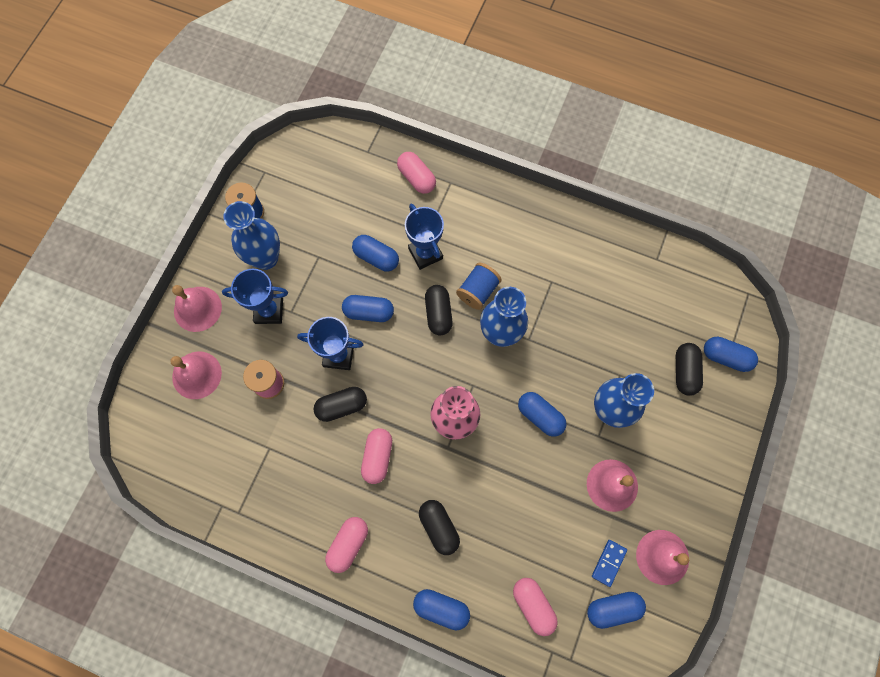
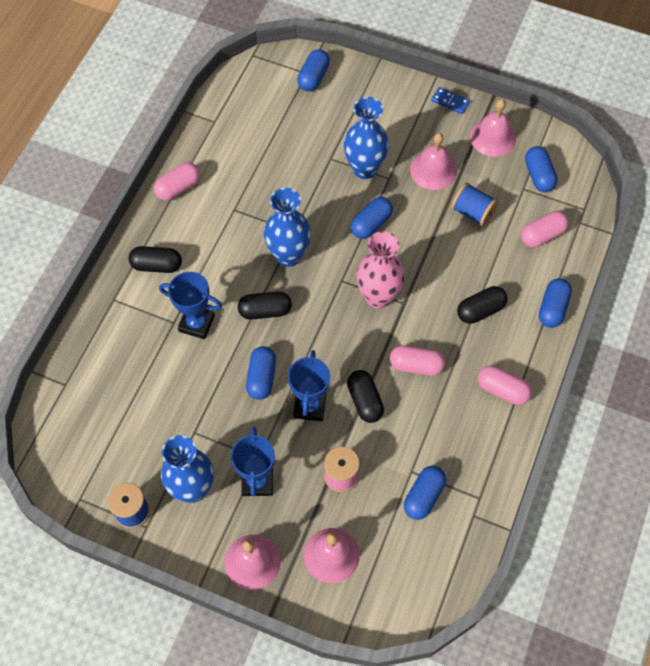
camera: 90 degrees left, 10 degrees down
blue capsule [352,235,399,271] -> blue capsule moved to [404,466,446,520]
pink capsule [397,152,436,194] -> pink capsule moved to [154,162,201,201]
blue trophy [405,204,444,270] -> blue trophy turned 45 degrees clockwise [159,272,222,339]
blue spool [456,262,502,310] -> blue spool moved to [451,182,498,227]
blue domino [592,540,627,587] -> blue domino moved to [431,87,470,114]
black capsule [676,343,703,396] -> black capsule moved to [129,246,182,273]

